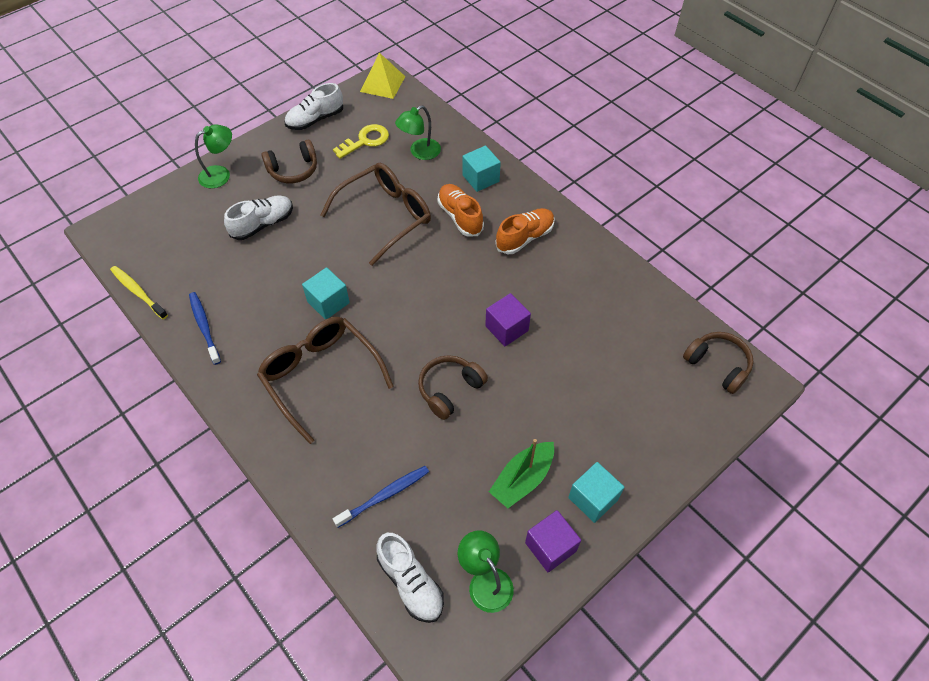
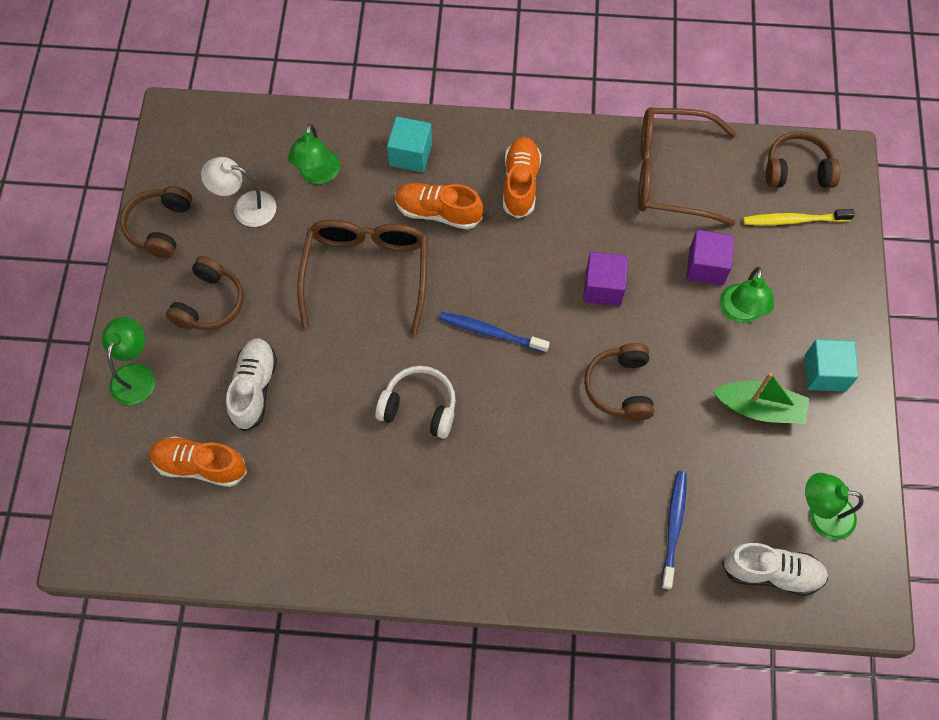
camera: 45 degrees left, 10 degrees up
yellow toothbrush [110,266,168,319] -> yellow toothbrush moved to [743,209,855,225]
blue toothbrush [189,292,221,365] -> blue toothbrush moved to [439,312,550,353]
brown glasses [257,317,394,444] -> brown glasses moved to [638,107,736,226]
white shoe [285,83,343,130] -> brown headphones [120,186,192,259]
turquoise cube [302,267,350,320] -> white headphones [375,366,456,439]
yellow key [333,124,389,159] -> white lamp [201,157,276,227]
yellow pyramid [360,52,405,99] -> none
green boat [489,439,554,508] -> green boat turned 75 degrees counterclockwise [713,372,809,424]
purple cube [525,510,581,572] -> purple cube moved to [686,230,734,285]
none -> orange shoe [149,436,247,487]
none -> green lamp [720,267,774,323]

